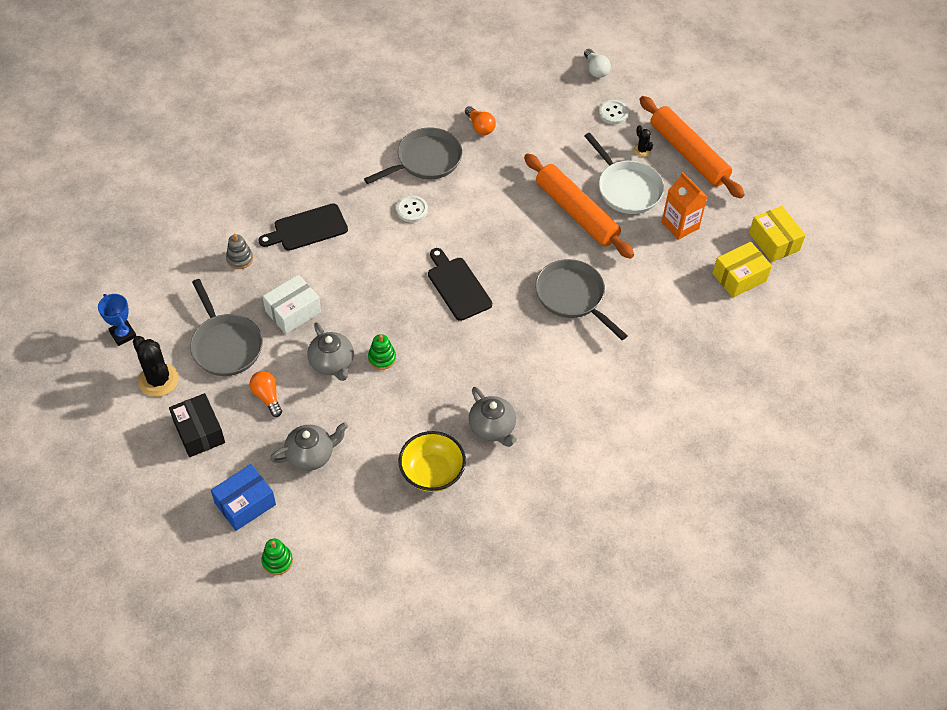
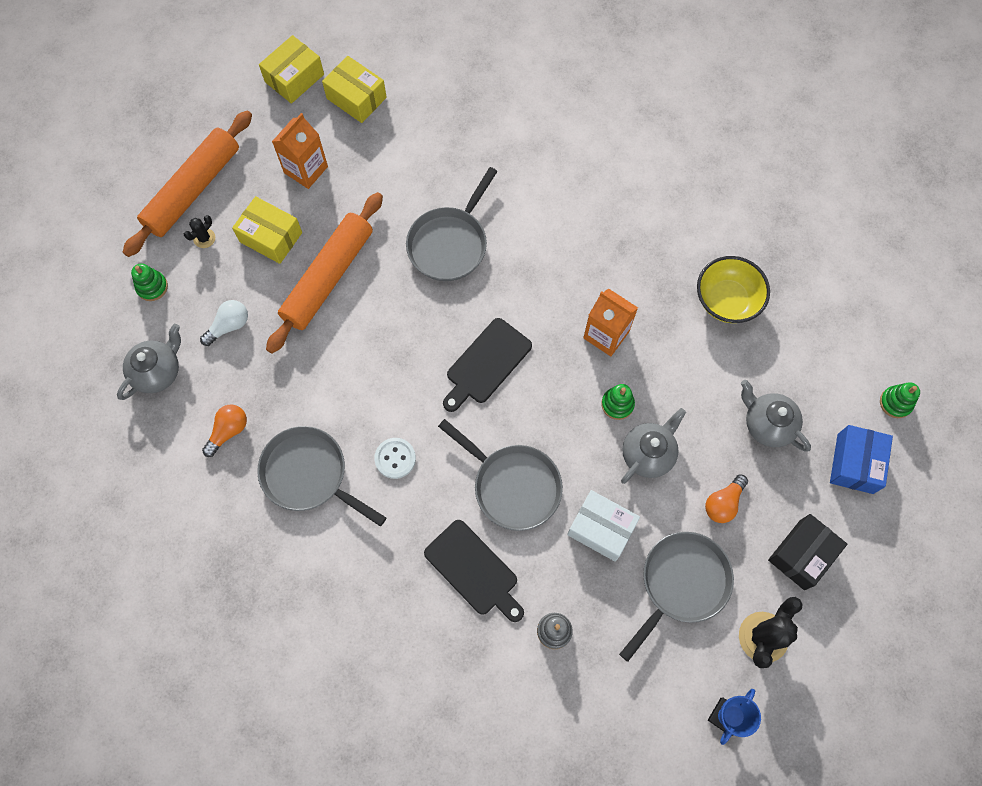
camera: 110 degrees left, 15 degrees up
blue box [211,464,276,531] -> blue box turned 75 degrees clockwise [830,425,893,494]
grey teapot [469,387,517,447] -> grey teapot moved to [117,324,181,400]
white light bulb [584,49,611,78] -> white light bulb moved to [200,300,248,346]
white pan [584,133,664,214] -> yellow box [232,196,302,264]
white button [599,100,629,124] -> green stacking toy [131,264,168,301]
none -> grey pan [438,419,563,531]
none -> orange carton [583,288,638,356]

